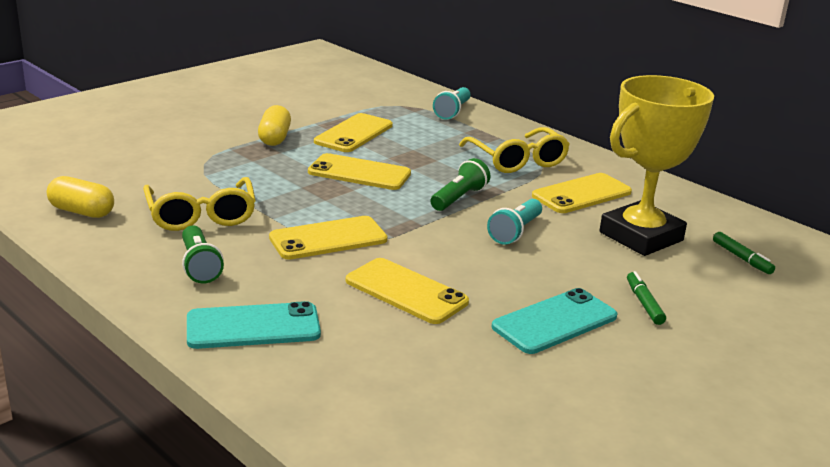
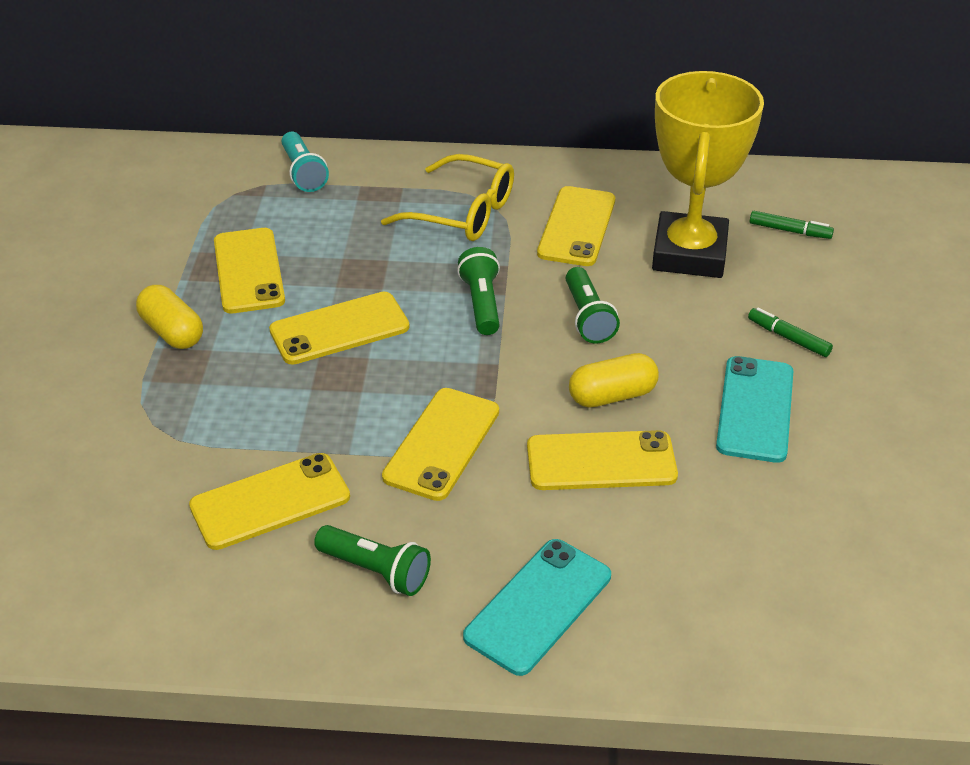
camera: 40 degrees left, 15 degrees up
yellow capsule [47,176,114,218] -> yellow capsule moved to [569,353,659,408]
yellow glasses [143,177,256,231] -> yellow phone [189,453,350,550]
turquoise flashlight [487,199,542,245] -> green flashlight [566,267,620,343]

